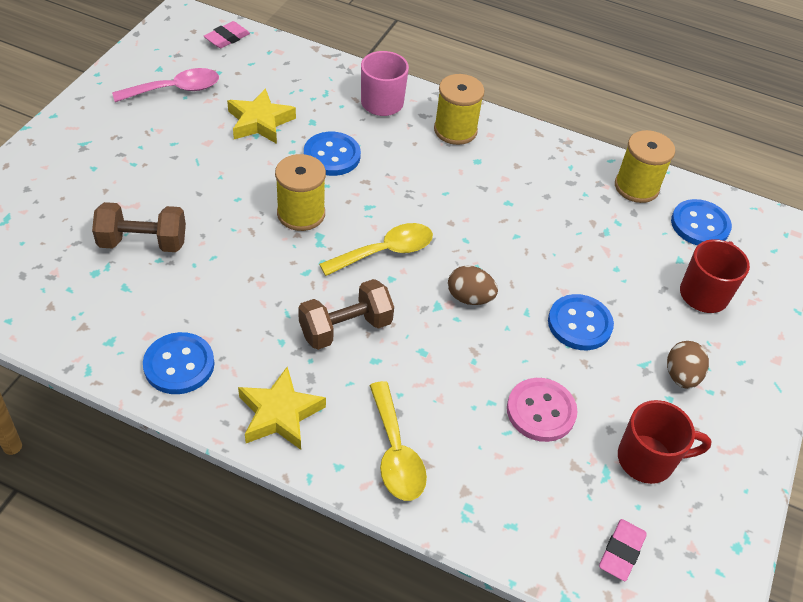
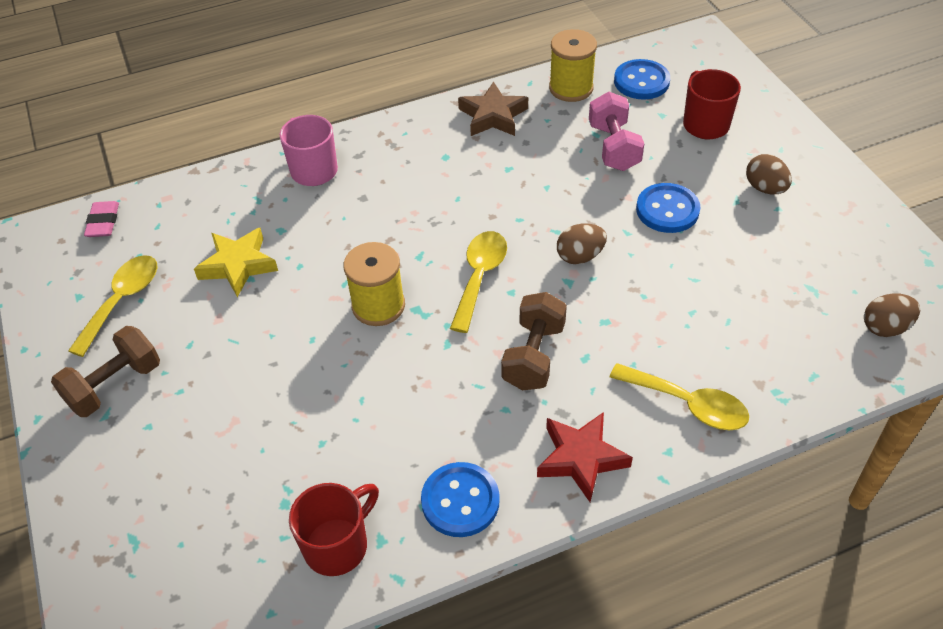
camera: 40 degrees left, 0 degrees up
brown dumbbell [92,202,186,252] -> brown dumbbell moved to [51,326,160,417]
pink spoon [112,68,219,102] -> yellow spoon [68,255,157,357]
yellow star [238,366,326,450] -> red star [537,412,633,502]
blue button [304,132,361,176] -> none
yellow spool [434,74,485,145] -> none
pink button [507,378,578,442] -> none
pink eraser [599,519,647,581] -> brown egg [864,293,920,337]
red mug [618,400,712,484] -> red mug moved to [289,483,379,576]
none -> brown star [458,82,528,136]
none -> pink dumbbell [589,92,644,171]

